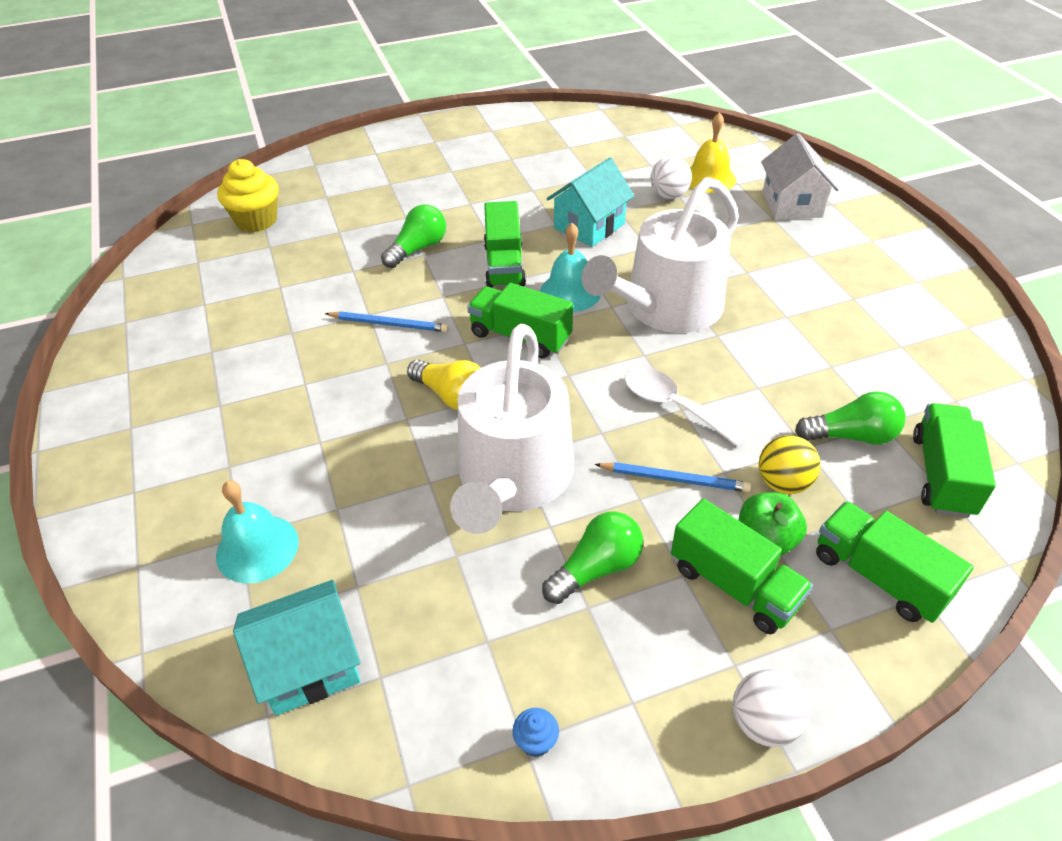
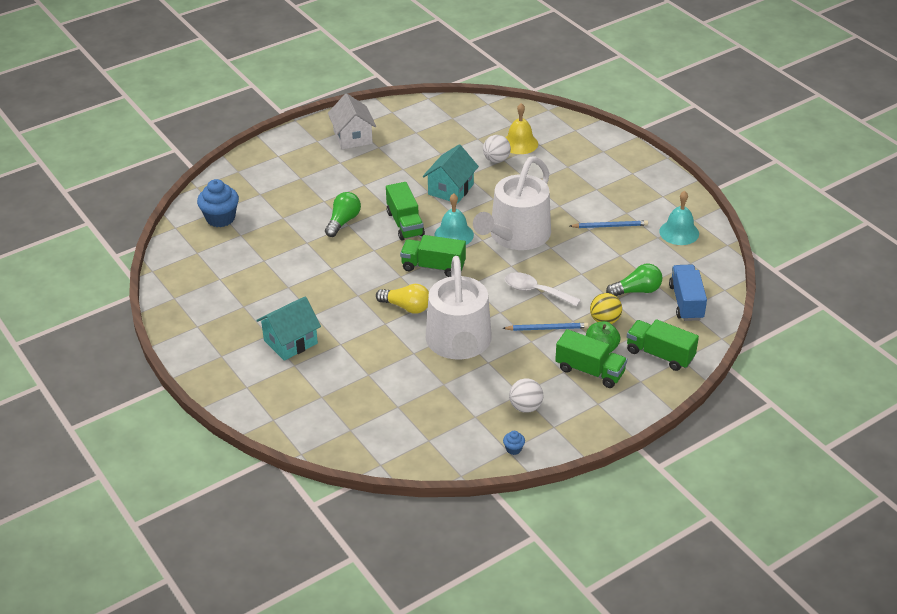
camera: 15 degrees left, 5 degrees down
turquoise bell [216,480,299,584] -> turquoise bell moved to [659,191,699,245]
yellow cupcake [217,159,278,232] -> blue cupcake [197,179,239,227]
turquoise house [233,580,361,716] -> turquoise house moved to [256,297,321,361]
blue pencil [325,311,449,332] -> blue pencil moved to [570,220,648,228]
green light bulb [542,511,643,604] -> none
white ball [733,669,810,747] -> white ball moved to [509,379,543,413]
white house [761,133,839,220] -> white house moved to [328,93,376,150]
green truck [913,403,996,518] -> blue truck [669,264,707,321]

